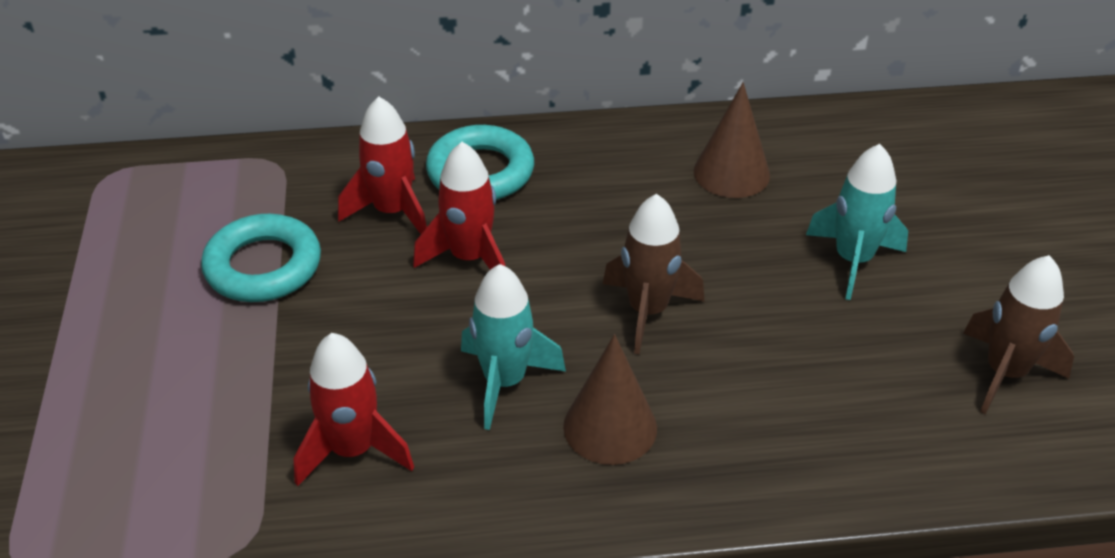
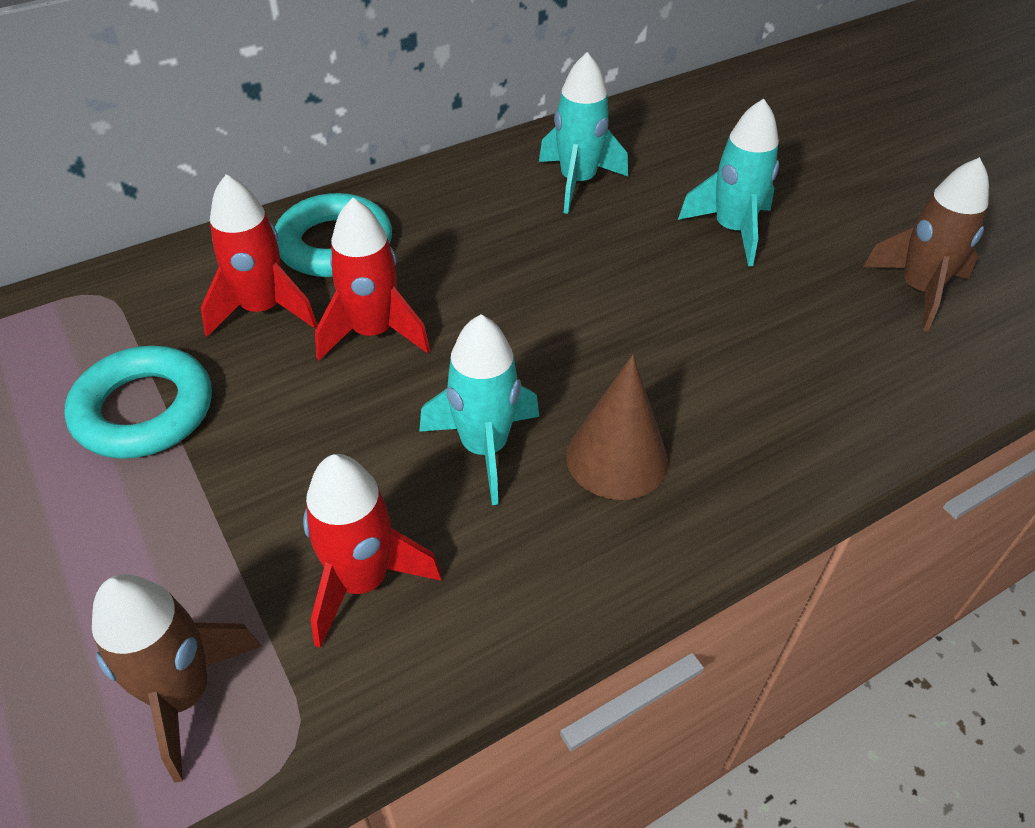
camera: 25 degrees left, 5 degrees up
brown rocket [603,194,704,354] -> brown rocket moved to [92,574,261,783]
brown cone [694,82,770,198] -> turquoise rocket [539,52,628,214]

